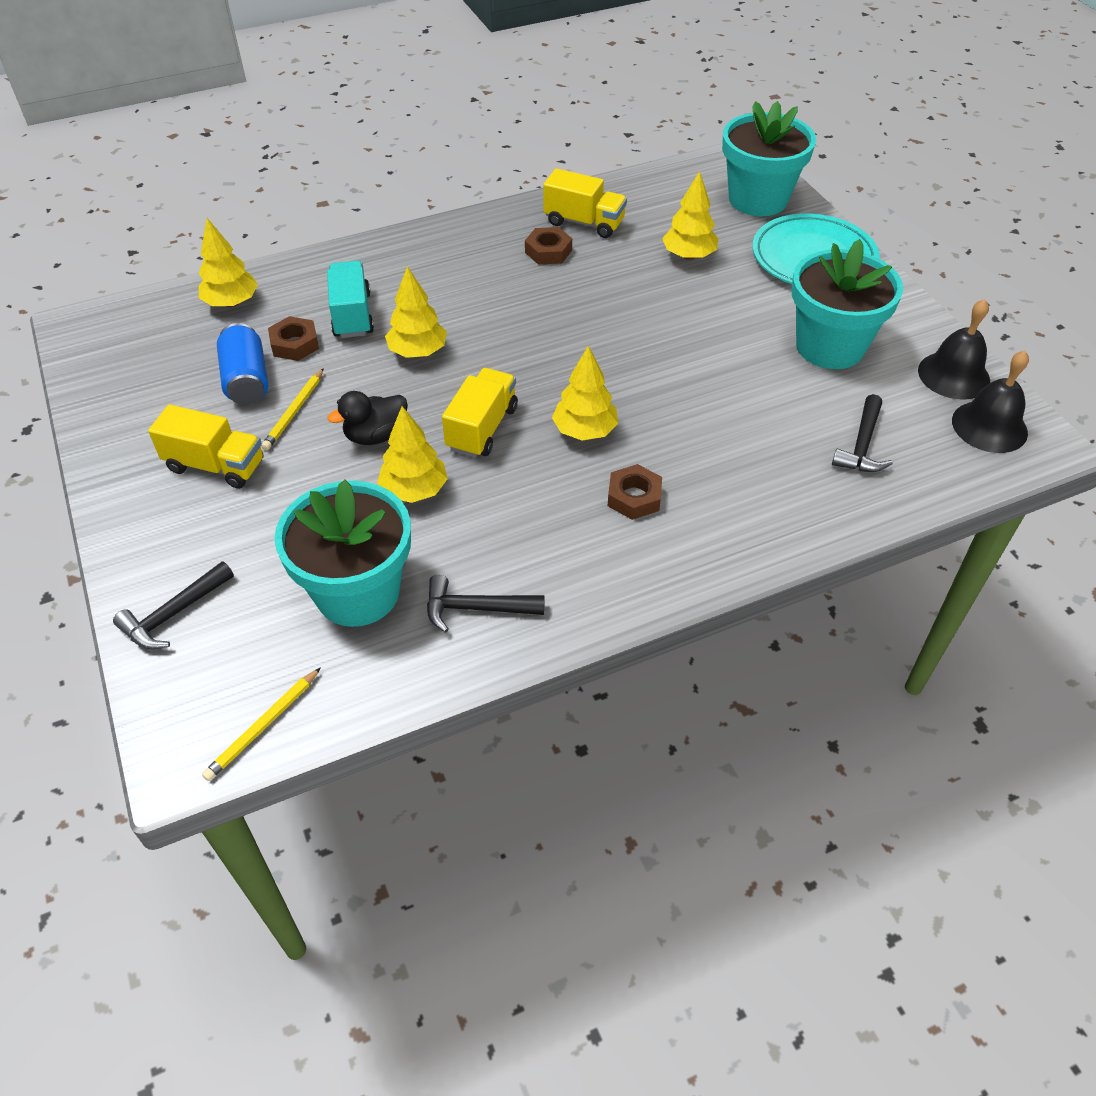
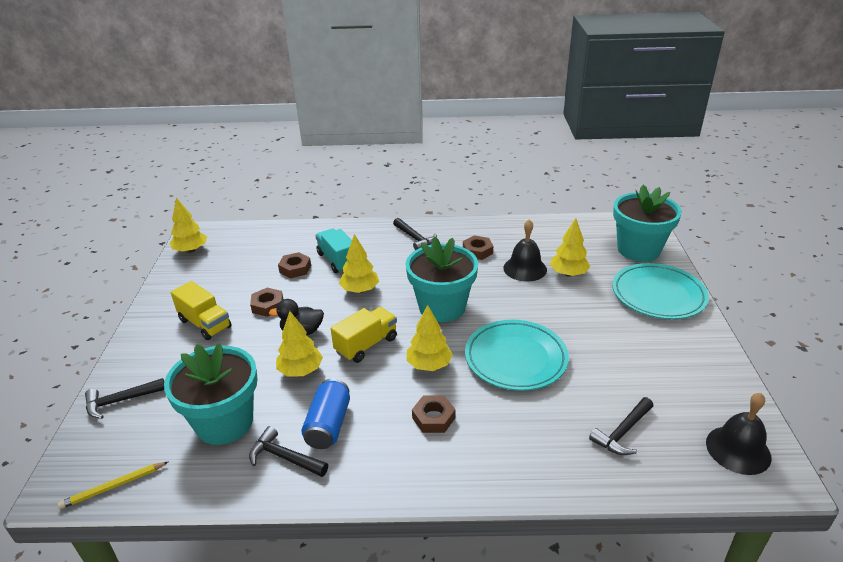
camera: 25 degrees right, 15 degrees down
yellow tree [199,218,258,307] -> yellow tree moved to [170,198,207,253]
blue can [217,323,268,405] -> blue can moved to [301,379,350,449]
yellow pencil [261,368,324,450] -> brown nut [250,288,283,317]
turquoise truck [327,261,374,338] -> turquoise truck turned 45 degrees counterclockwise [315,229,352,273]
yellow truck [543,168,627,238] -> none
turquoise flower pot [792,239,903,369] -> turquoise flower pot moved to [405,237,478,322]
black bell [918,299,990,400] -> black bell moved to [503,219,547,282]
none -> black hammer [393,218,437,250]
none -> turquoise plate [465,320,569,391]

